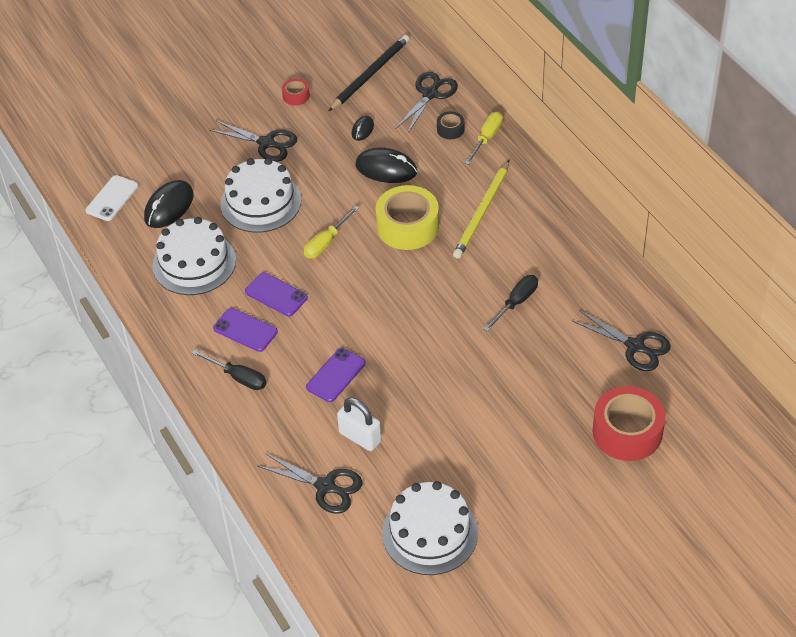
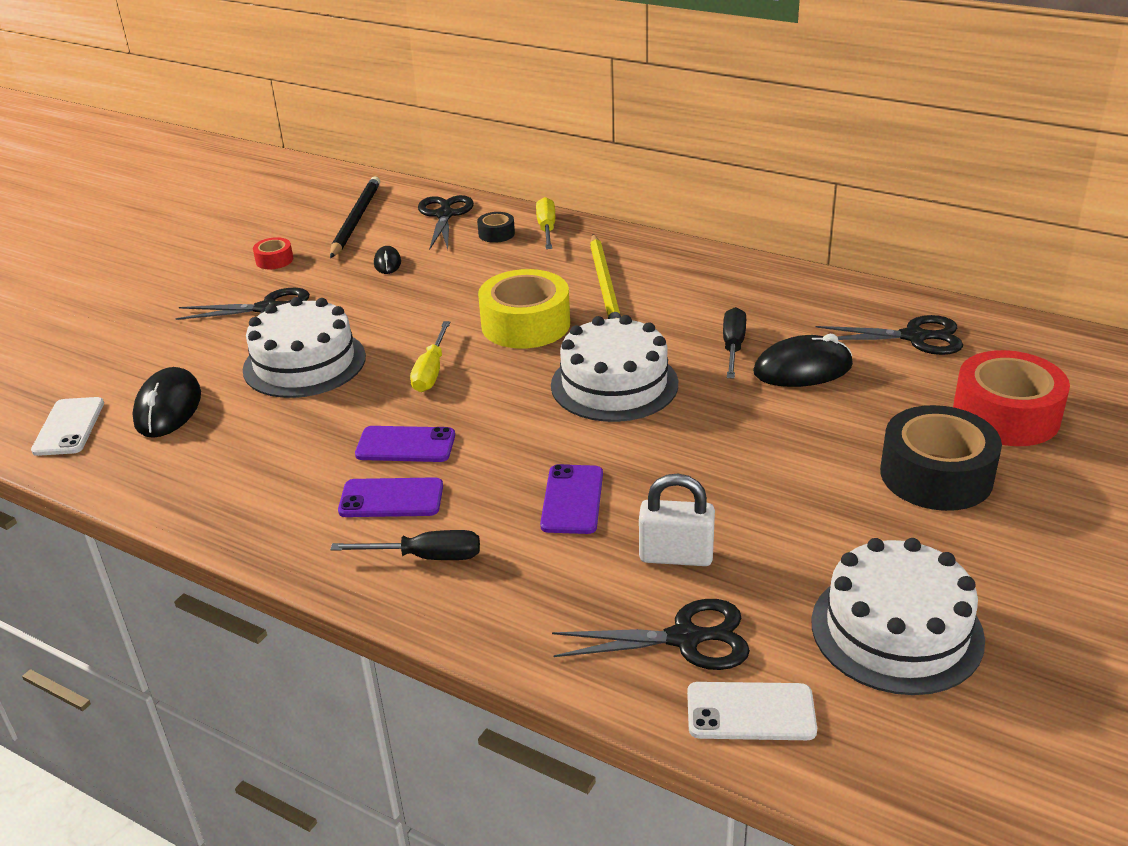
camera: 30 degrees left, 15 degrees down
white cake [153,217,236,295] -> white cake moved to [551,315,678,422]
black mouse [355,148,417,183] -> black mouse moved to [753,334,853,387]
none -> white phone [687,682,817,740]
none -> black tape [880,405,1002,511]

